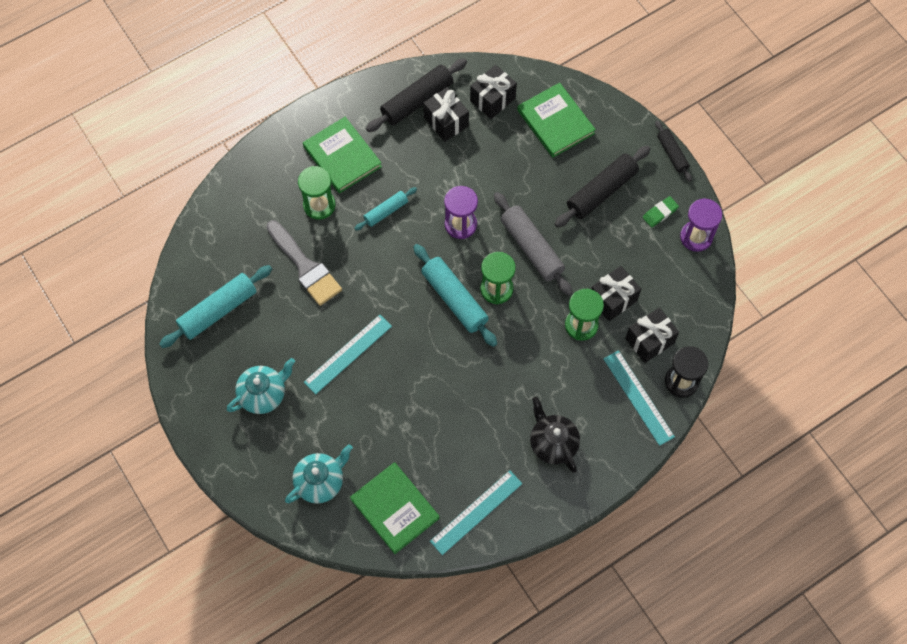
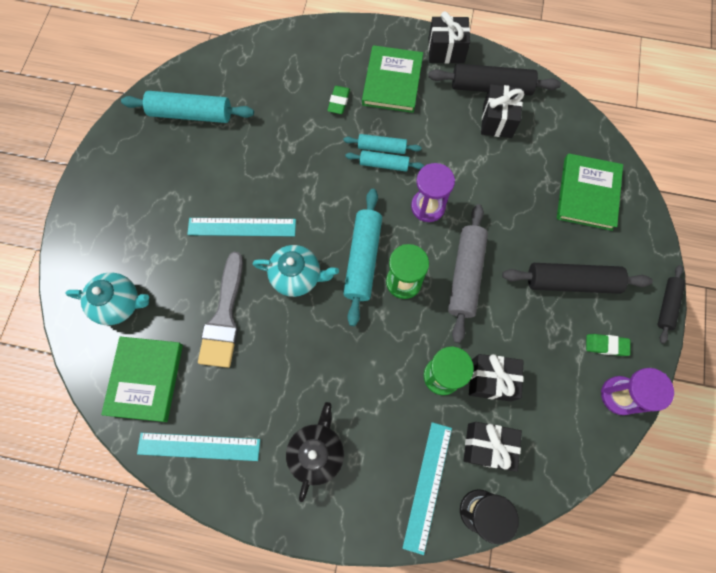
camera: 45 degrees right, 5 degrees up
turquoise teapot [227,358,295,414] -> turquoise teapot moved to [253,245,339,297]
grey brush [266,220,342,306] -> grey brush moved to [198,252,243,368]
green hourglass [298,166,335,220] -> green eraser [327,86,350,114]
black gift [470,65,517,119] -> black gift moved to [428,11,470,64]
none -> turquoise rolling pin [345,150,424,172]

